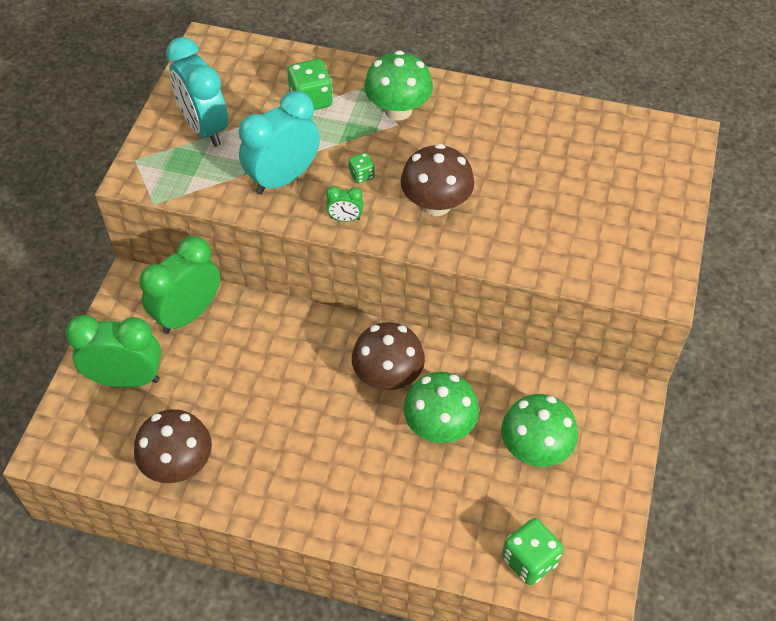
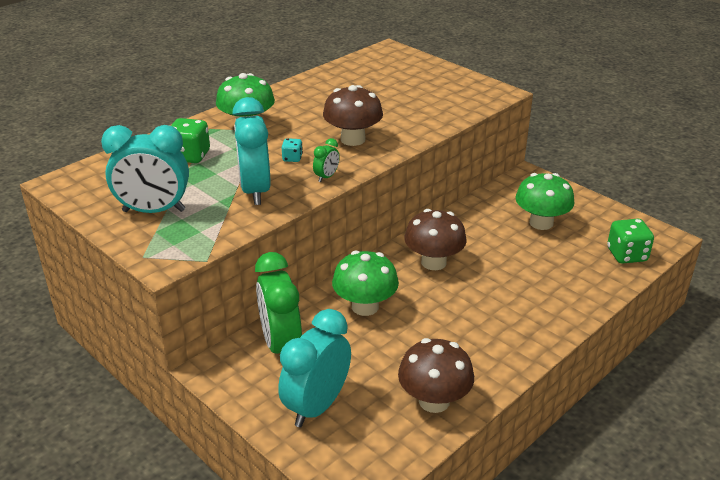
camera: 60 degrees left, 20 degrees down
green clock [65,315,162,388] -> turquoise clock [278,309,351,427]
green dice [349,153,375,183] -> turquoise dice [282,138,303,162]
green mushroom [403,372,479,443] -> green mushroom moved to [332,251,399,316]

